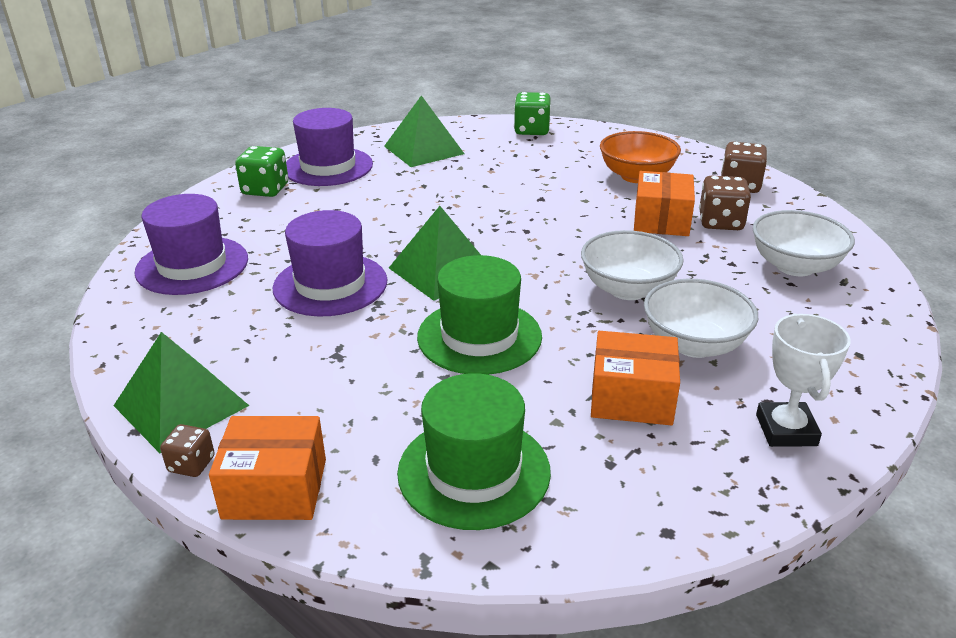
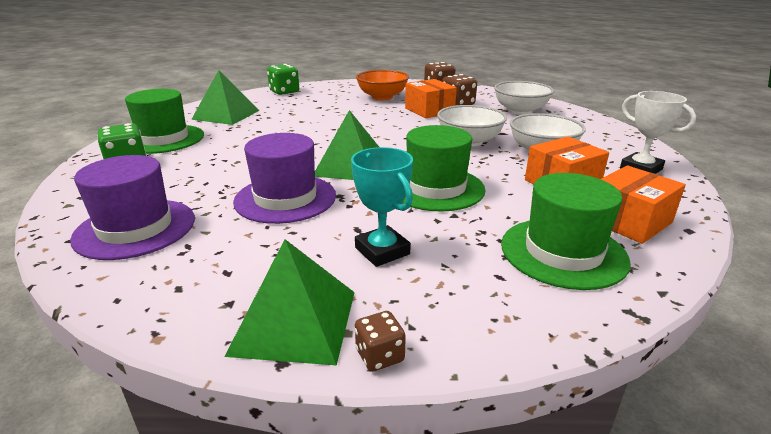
camera: 40 degrees left, 5 degrees down
orange box [209,416,326,520] -> orange box moved to [601,166,686,244]
purple hat [286,108,373,186] -> green hat [125,89,204,154]
none -> turquoise trophy [351,147,413,267]

